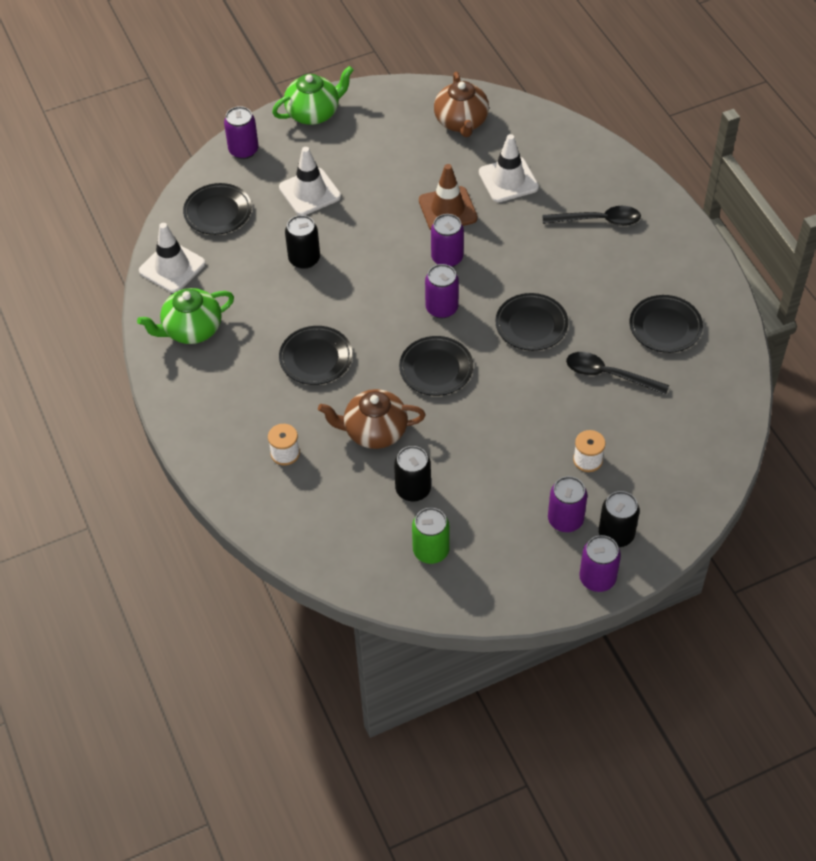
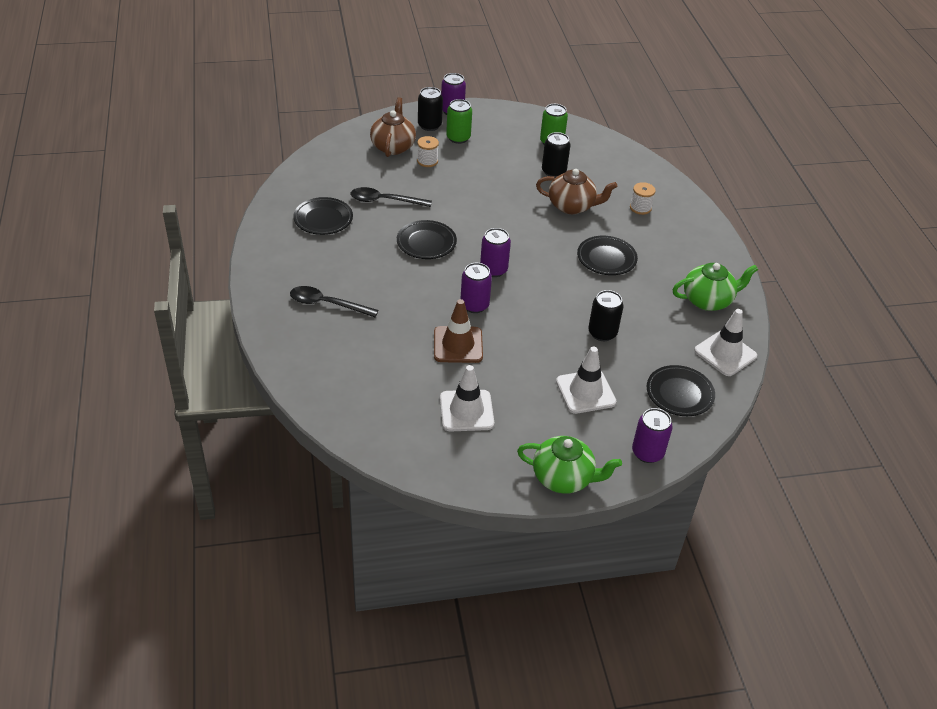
camera: 170 degrees left, 10 degrees down
green teapot [272,66,354,125] -> green teapot turned 150 degrees counterclockwise [517,436,622,494]
black plate [399,336,473,396] -> none
brown teapot [434,72,489,137] -> brown teapot moved to [370,97,416,157]
white traffic cone [479,134,539,202] -> white traffic cone moved to [440,365,494,431]
purple can [548,476,587,532] -> green can [446,99,472,144]
black spoon [566,352,669,395] -> black spoon turned 150 degrees clockwise [350,187,432,207]

